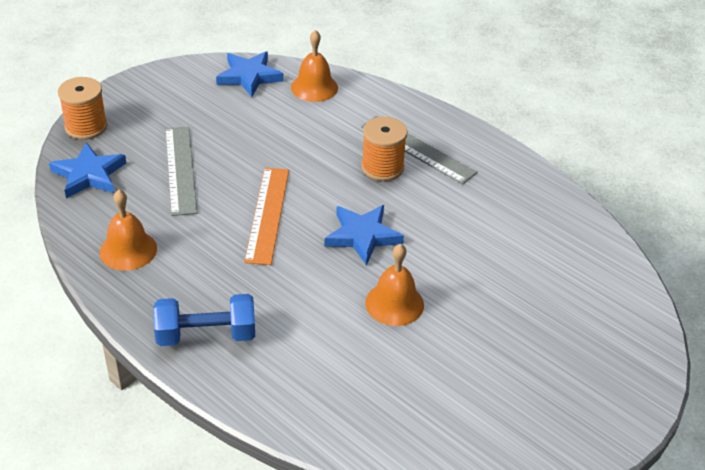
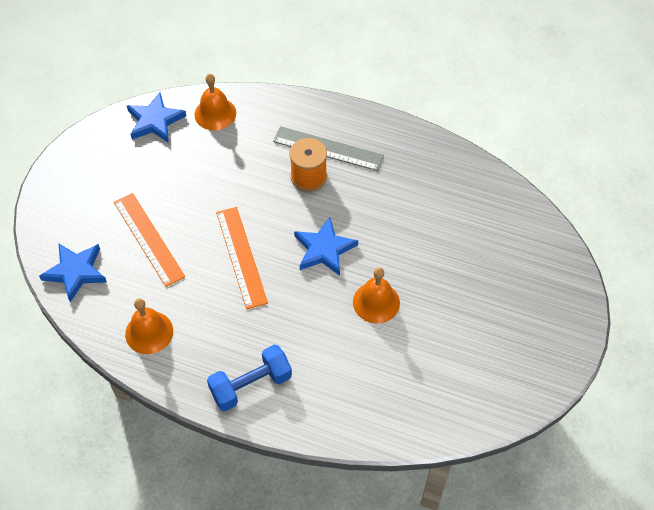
camera: 20 degrees left, 15 degrees up
orange spool [58,77,107,140] -> none
grey ruler [165,127,198,216] -> orange ruler [114,193,185,287]

